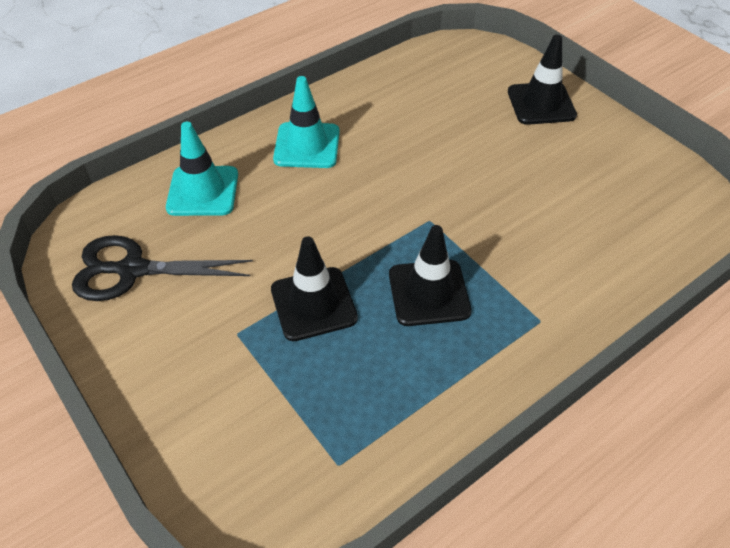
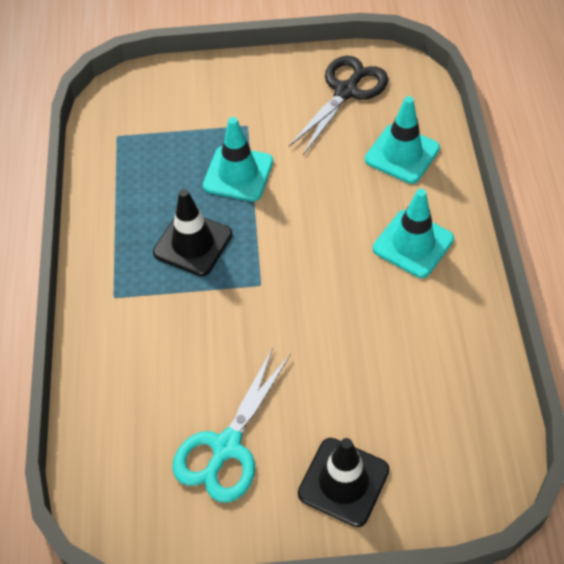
camera: 125 degrees right, 5 degrees up
black traffic cone [271,236,358,341] -> turquoise traffic cone [203,117,273,201]
none -> turquoise scissors [172,348,291,503]

